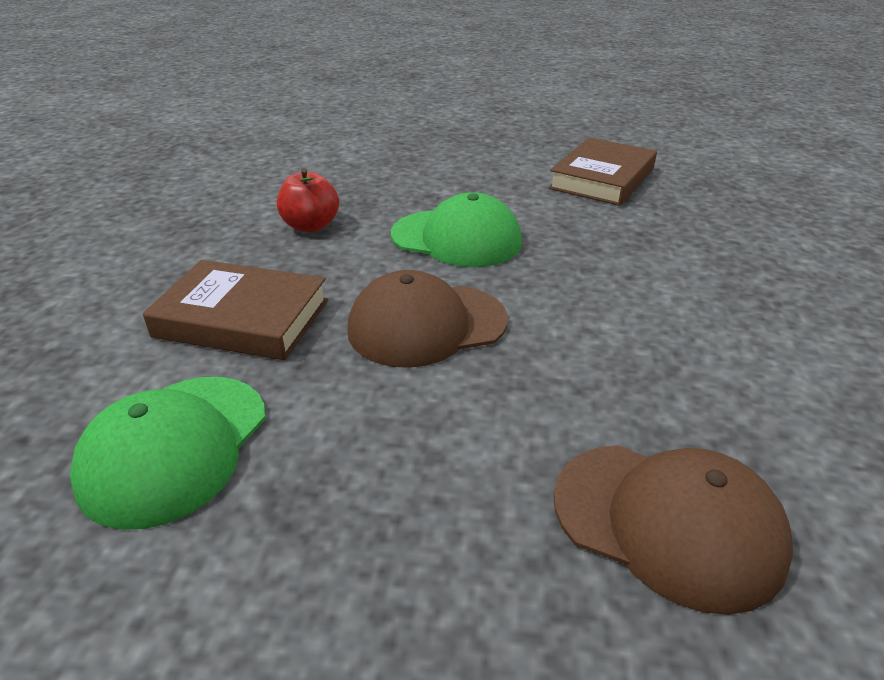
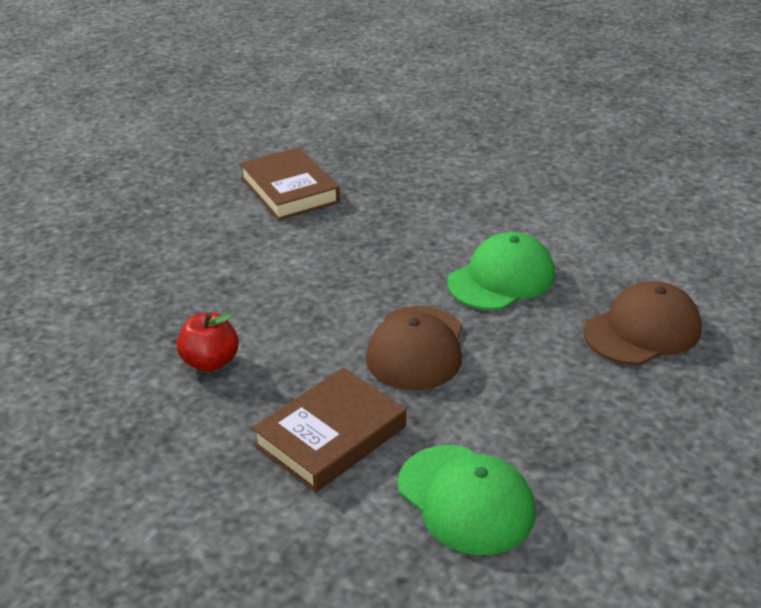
camera: 60 degrees left, 0 degrees up
green cap [391,192,522,267] -> green cap moved to [447,232,555,310]

